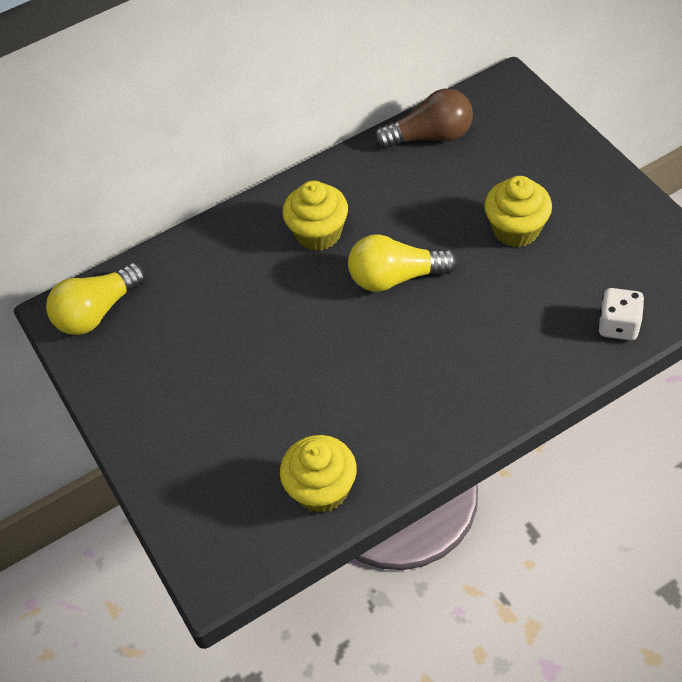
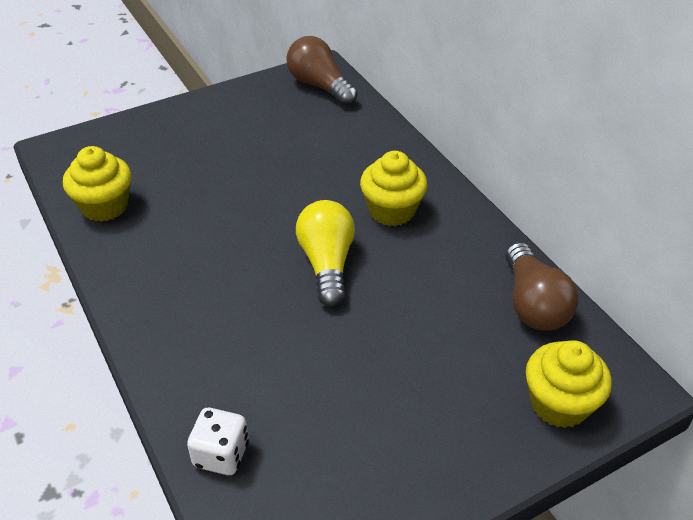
camera: 85 degrees right, 10 degrees down
yellow light bulb [46,263,146,335] -> brown light bulb [287,36,358,106]
yellow cupcake [484,176,552,247] -> yellow cupcake moved to [526,340,612,428]

